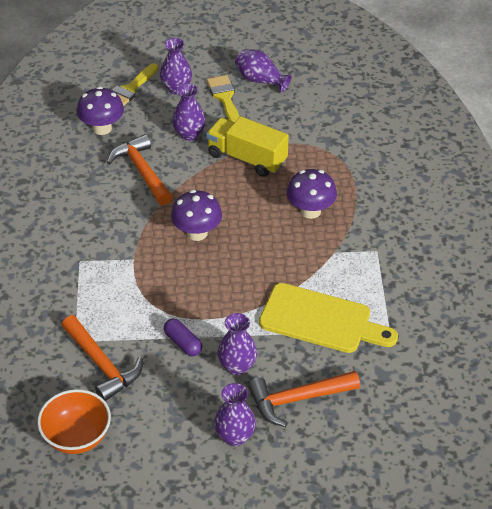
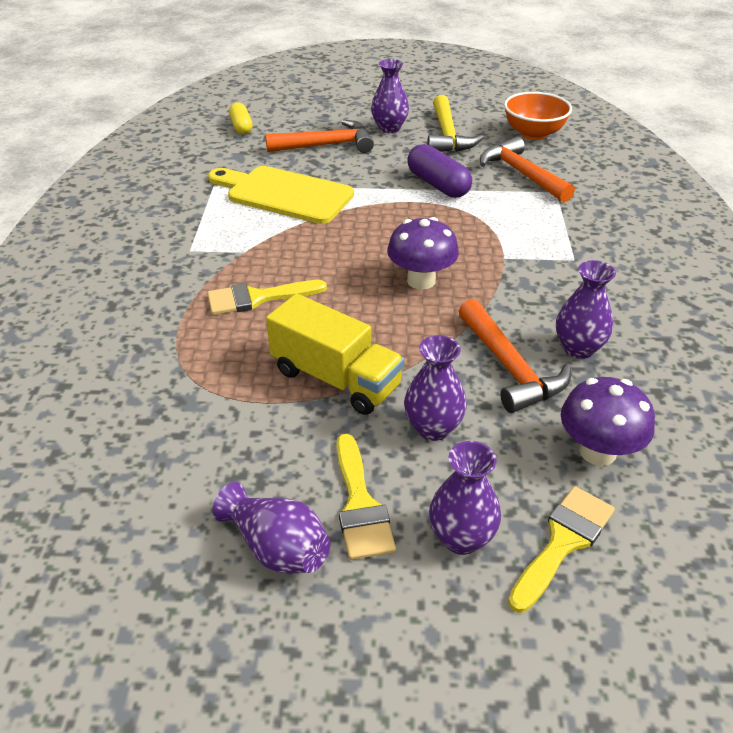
camera: 175 degrees left, 5 degrees down
purple capsule [164,319,202,356] -> purple capsule [407,144,472,198], size x1.53
purple vase [218,313,257,375] -> purple vase moved to [556,260,616,359]
purple mushroom [287,169,337,219] -> yellow brush [207,280,327,315]
none -> yellow capsule [229,102,253,134]
none -> yellow hammer [427,95,484,152]

